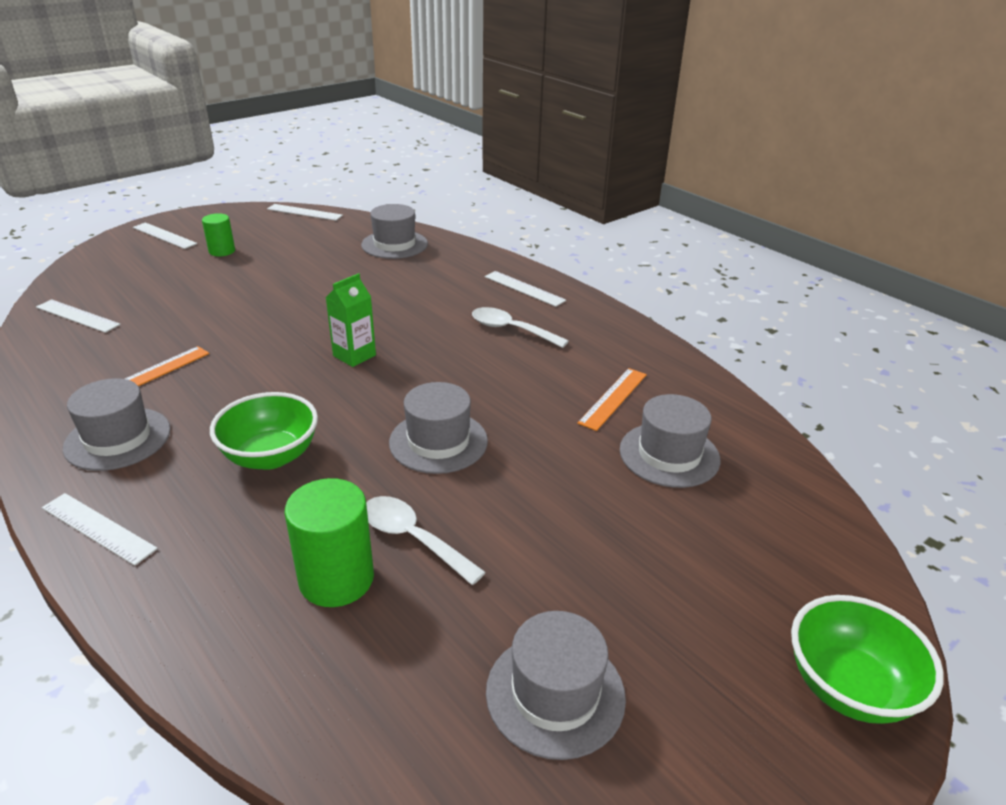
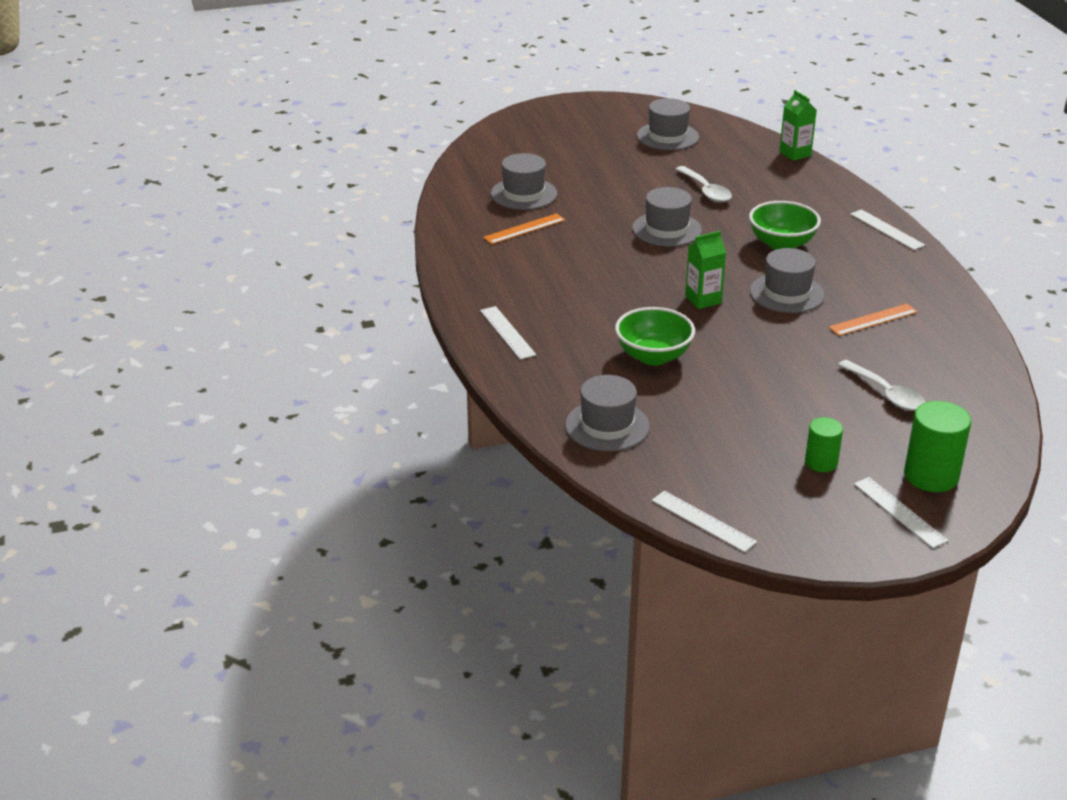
camera: 155 degrees left, 0 degrees up
white ruler [36,299,121,333] -> none
grey hat [63,378,171,471] -> grey hat moved to [750,248,825,313]
green cylinder [285,478,374,607] -> green cylinder moved to [904,401,971,492]
white spoon [472,307,569,348] -> white spoon moved to [838,360,926,411]
green bowl [791,595,944,724] -> green bowl moved to [615,307,695,365]
none -> green carton [779,90,817,161]

